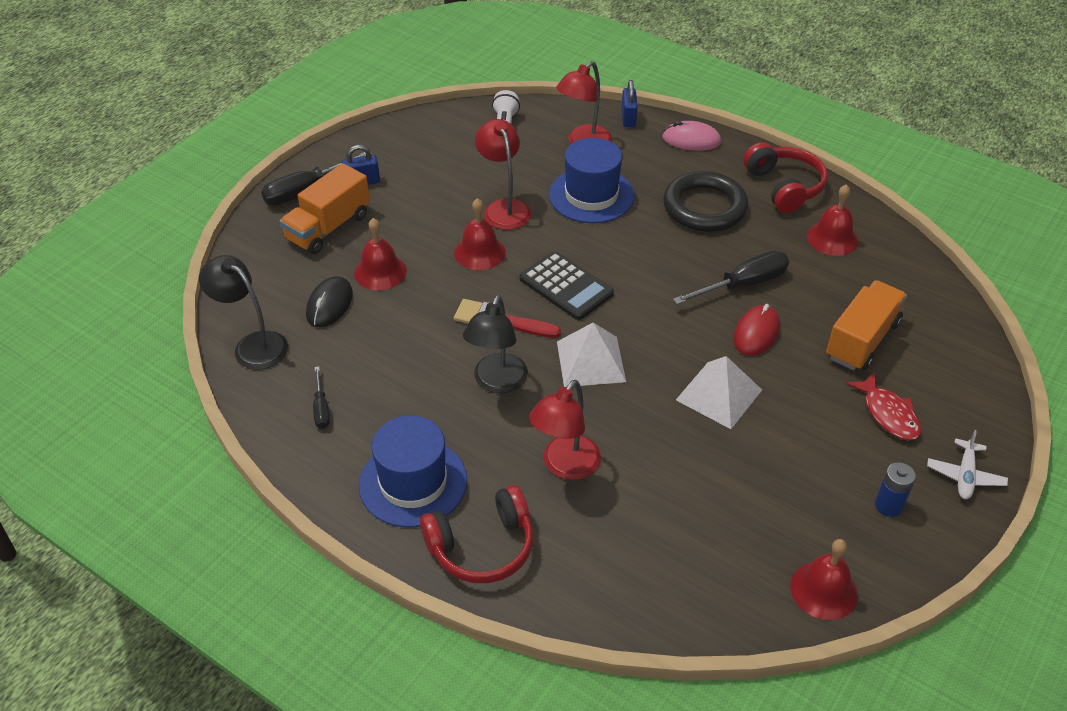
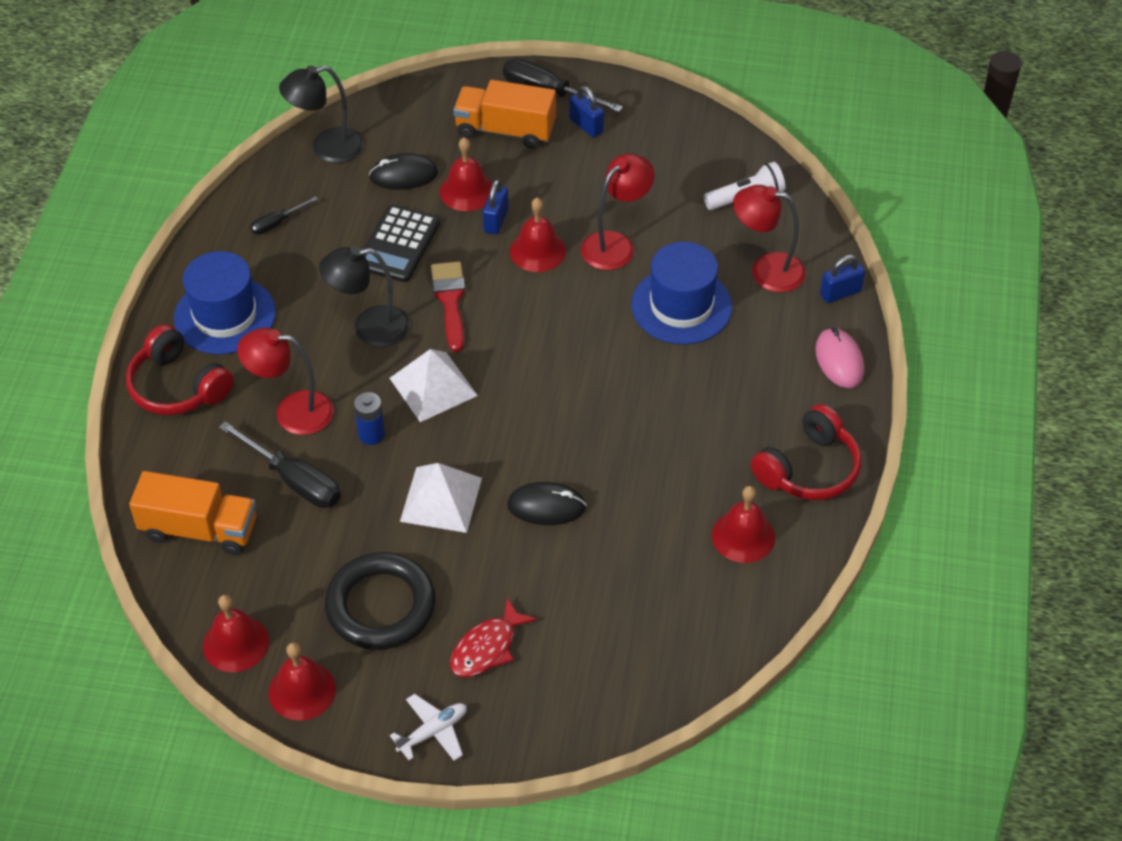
camera: 65 degrees right, 5 degrees up
black lamp [199,255,288,370] -> black lamp turned 120 degrees counterclockwise [279,65,364,163]
black calculator [520,251,614,320] -> black calculator moved to [363,204,440,282]
black ring [663,171,748,232] -> black ring moved to [325,552,436,650]
black screwdriver [673,251,789,305] -> black screwdriver moved to [219,421,341,508]
red mouse [733,304,780,356] -> black mouse [507,482,587,525]
orange truck [826,280,907,370] -> orange truck moved to [129,471,256,555]
blue battery [875,462,916,517] -> blue battery moved to [354,392,385,445]
white plane [927,430,1008,499] -> white plane turned 150 degrees clockwise [390,694,467,761]
none -> red bell [269,642,336,721]
none -> blue padlock [483,180,509,234]

